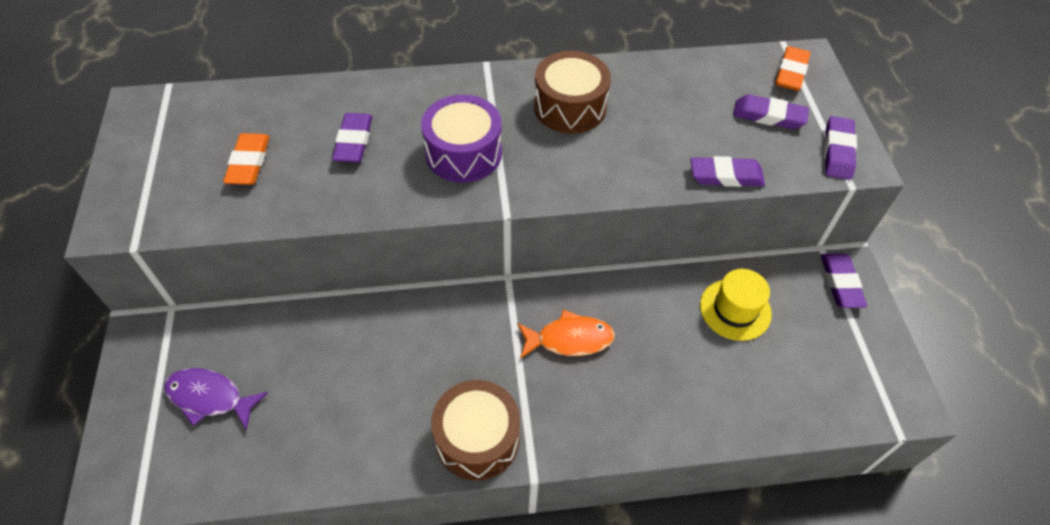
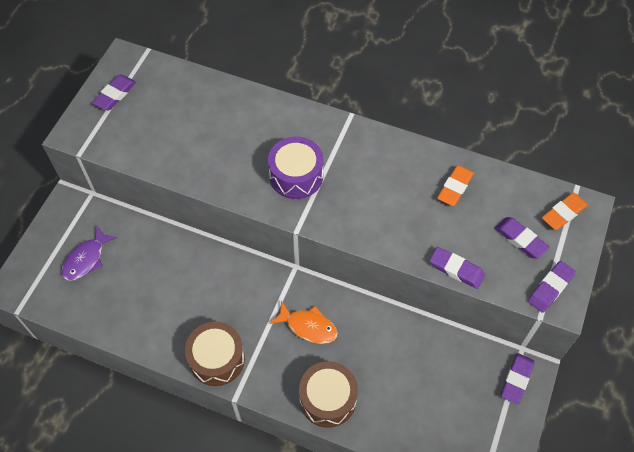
camera: 30 degrees right, 5 degrees up
purple fish [164,368,268,430] -> purple fish turned 105 degrees counterclockwise [61,226,117,281]
orange eraser [223,133,270,185] -> orange eraser moved to [437,165,474,206]
purple eraser [332,113,372,163] -> purple eraser moved to [92,75,136,110]
brown drum [534,51,611,134] -> brown drum moved to [299,361,358,428]
yellow hat [700,269,772,341] -> none

